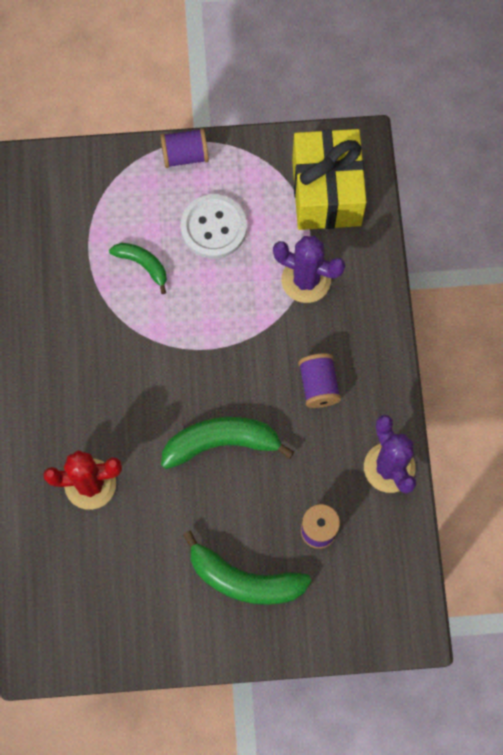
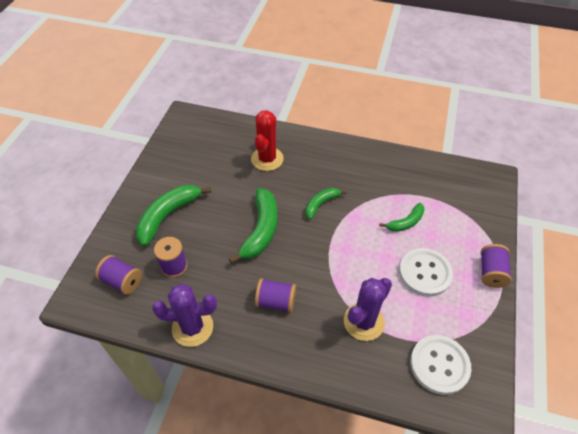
camera: 110 degrees right, 20 degrees down
yellow gift [292,129,367,230] -> white button [410,335,471,395]
none -> purple spool [95,255,142,295]
none -> green banana [306,188,347,219]

